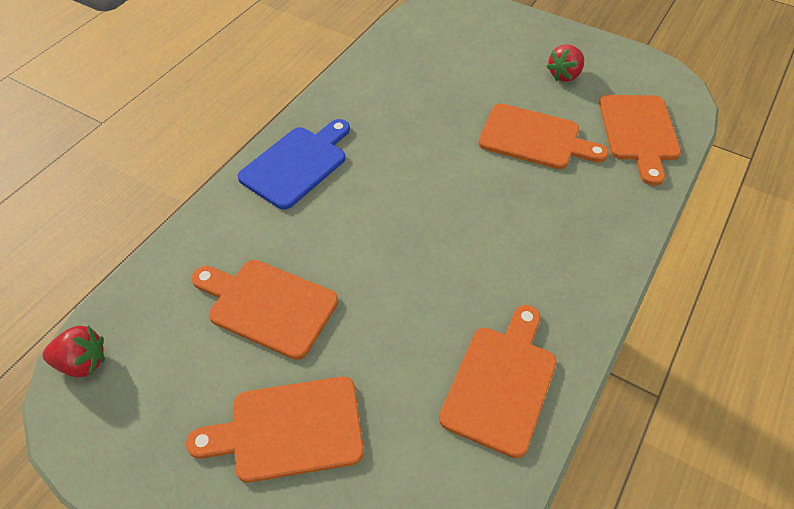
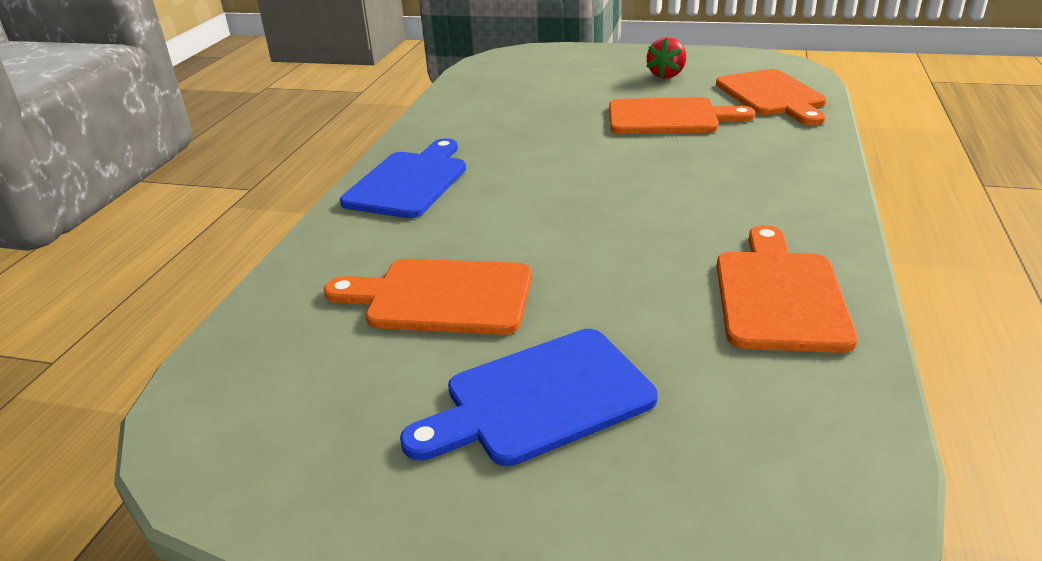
camera: 15 degrees left, 20 degrees down
red strawberry [42,326,105,377] -> none
orange cutting board [186,376,364,483] -> blue cutting board [400,329,658,466]

